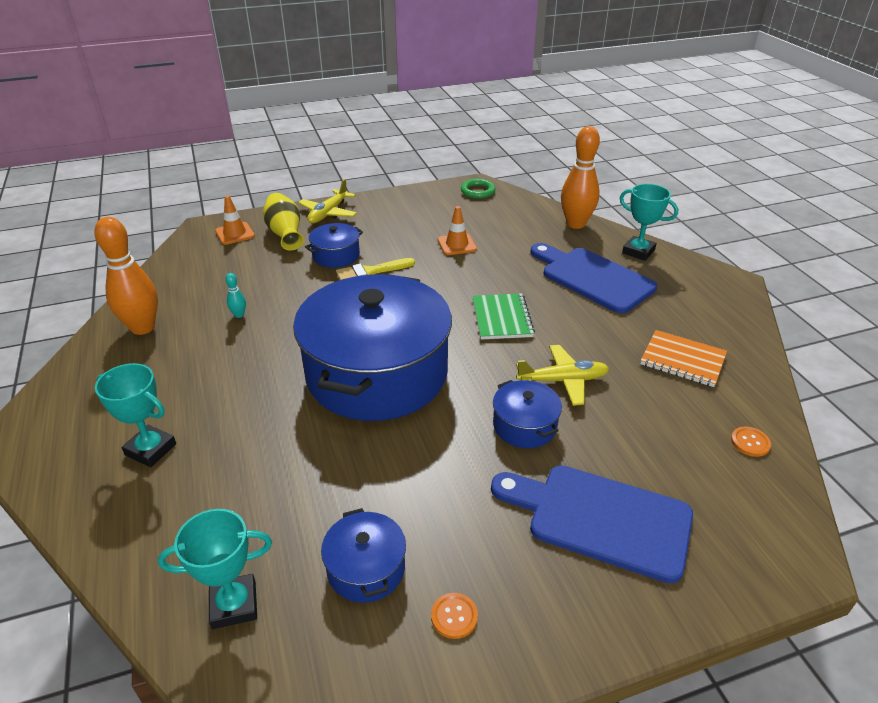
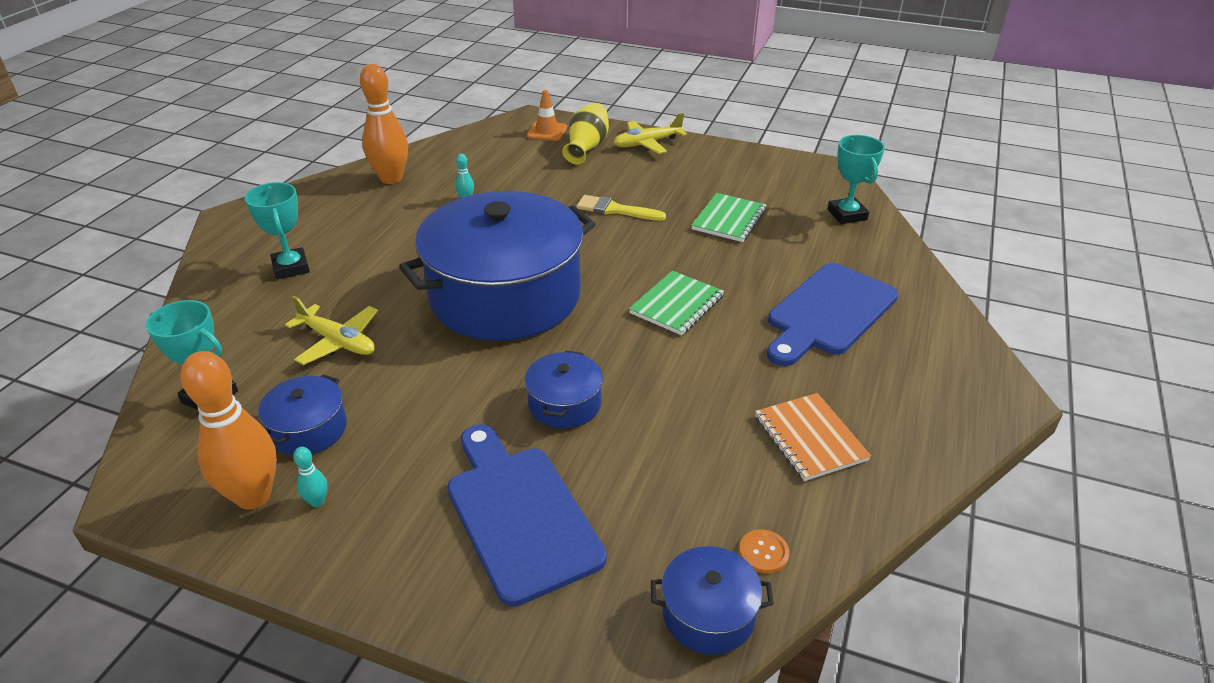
camera: 40 degrees right, 0 degrees up
blue pot [305,223,363,268] -> blue pot moved to [651,546,774,655]
orange button [431,593,478,639] -> turquoise bowling pin [293,447,328,507]
orange traffic cone [438,206,477,255] -> green notebook [691,193,766,242]
green ring [461,179,496,198] -> none
yellow plane [516,345,609,406] -> yellow plane moved to [285,296,378,365]
blue cutting board [530,243,657,314] -> blue cutting board turned 135 degrees counterclockwise [767,263,899,366]
orange bowling pin [561,126,600,229] -> orange bowling pin moved to [180,351,277,509]
turquoise trophy [620,184,678,261] -> turquoise trophy moved to [828,135,885,224]

